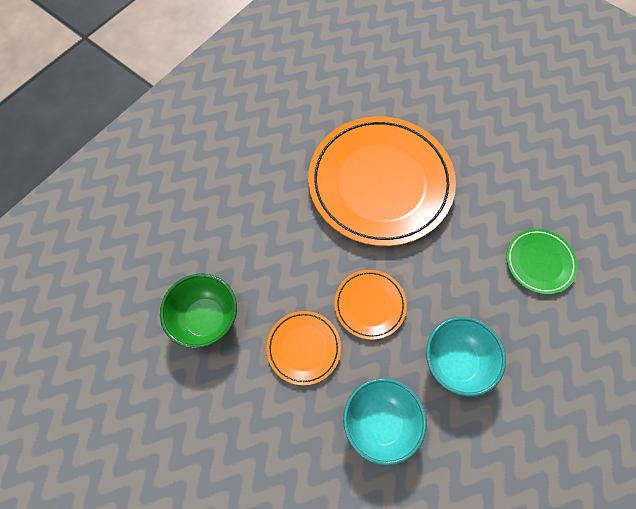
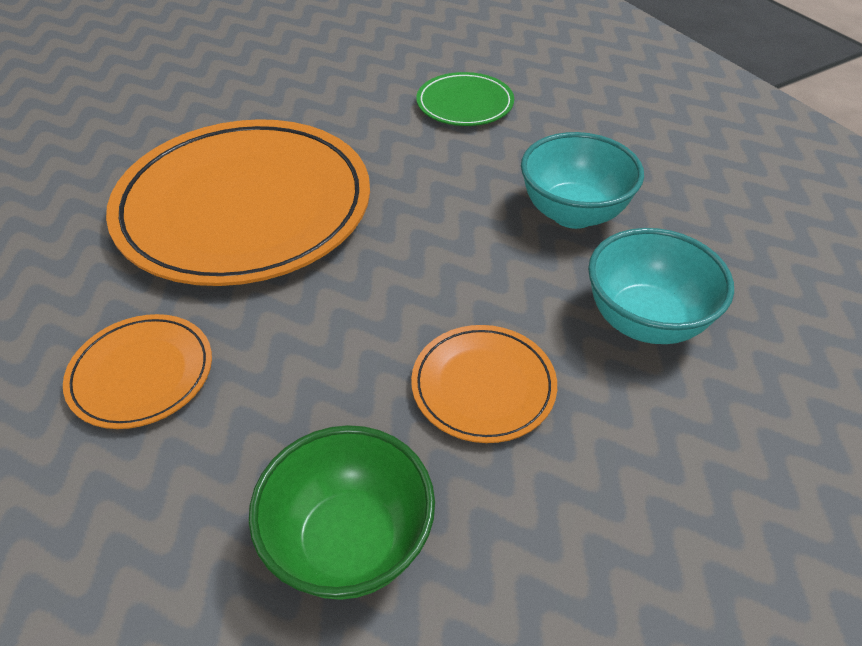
camera: 70 degrees left, 20 degrees down
orange plate [334,270,407,340] -> orange plate moved to [63,314,212,429]

